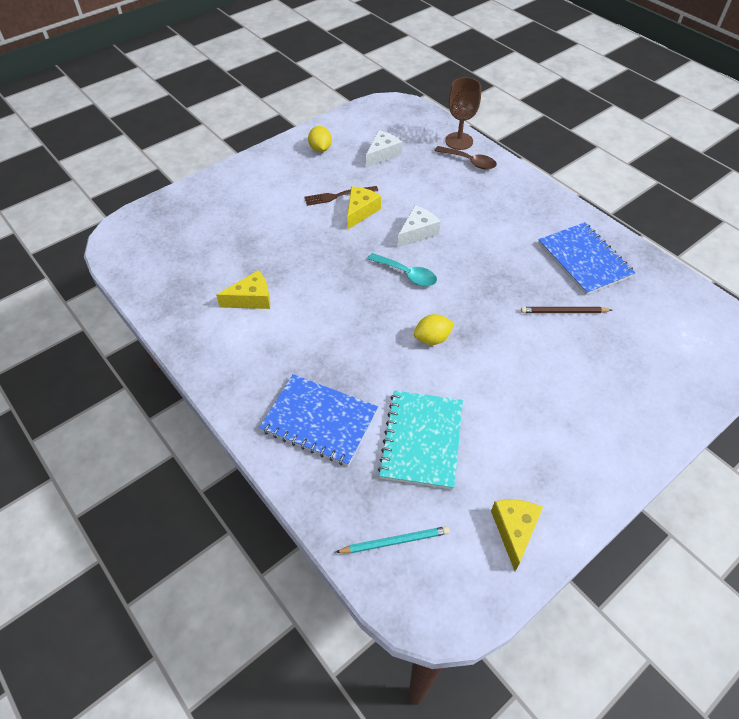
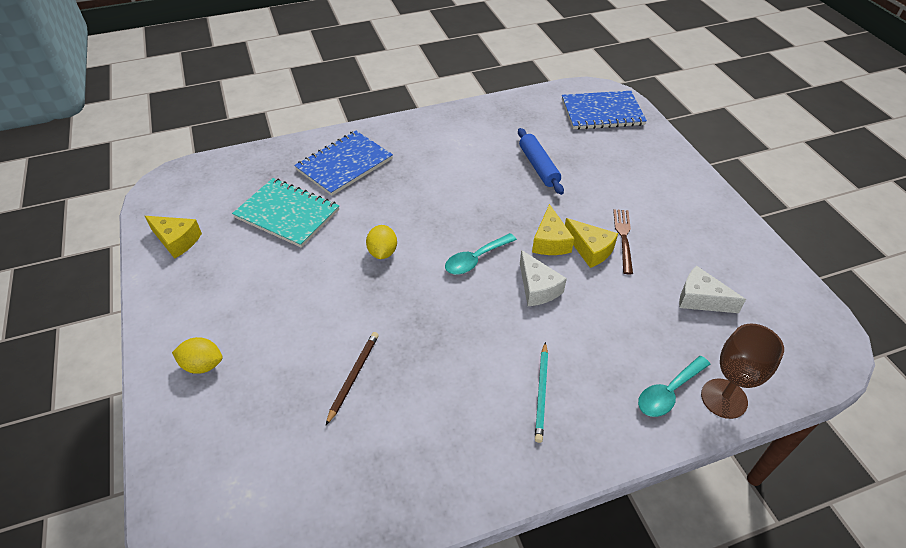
camera: 110 degrees right, 5 degrees down
yellow cheese [216,270,270,309] -> yellow cheese moved to [532,204,574,255]
yellow lemon [308,126,332,152] -> yellow lemon moved to [172,337,223,374]
turquoise pencil [335,526,450,553] -> turquoise pencil moved to [535,342,548,443]
white cheese [366,130,402,168] -> white cheese turned 150 degrees clockwise [679,266,746,313]
brown spoon [434,146,497,170] -> turquoise spoon [638,356,711,417]
blue notebook [538,222,636,295] -> blue notebook moved to [562,91,647,130]
none -> blue rolling pin [518,128,564,195]

